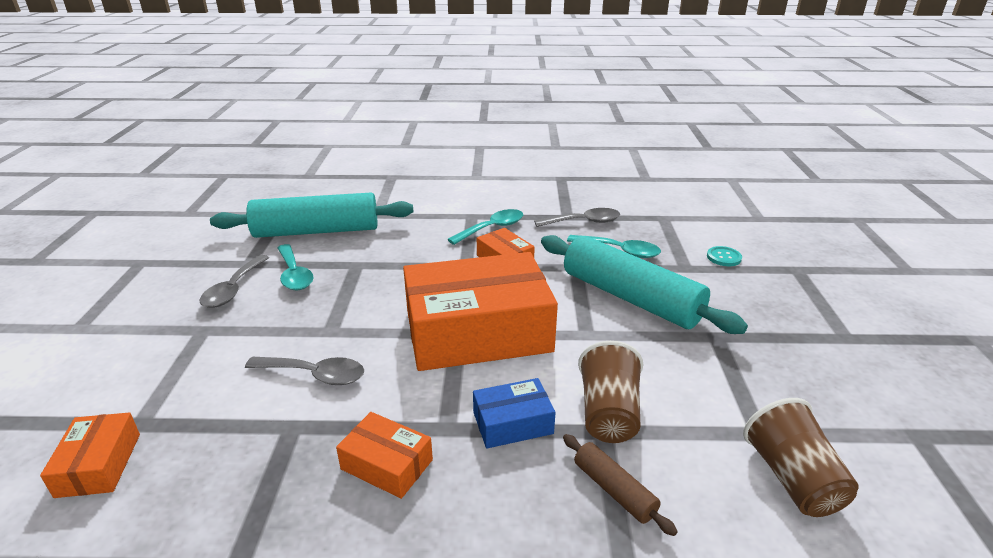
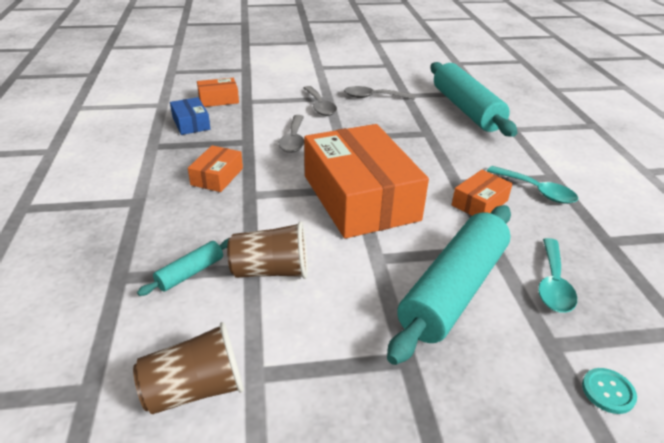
camera: 80 degrees right, 5 degrees up
turquoise spoon [278,244,314,290] -> none
blue box [473,378,556,448] -> blue box moved to [170,97,210,135]
grey spoon [534,208,620,227] -> grey spoon moved to [304,86,337,116]
brown rolling pin [563,434,678,536] -> turquoise rolling pin [137,238,229,296]

